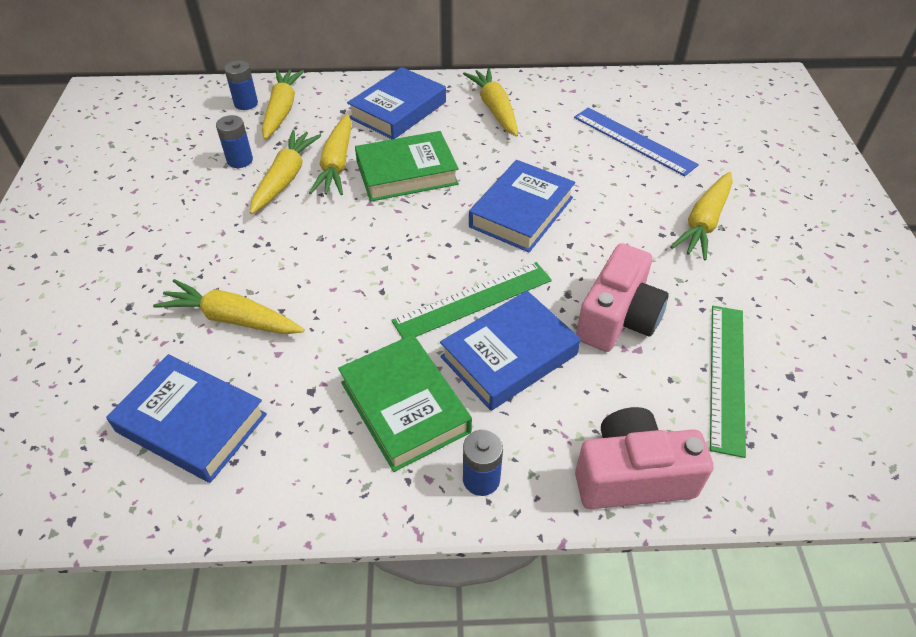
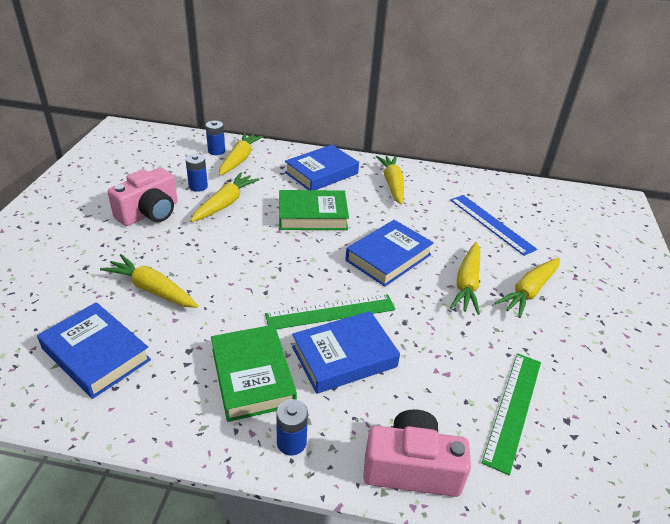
camera: 10 degrees right, 10 degrees down
yellow carrot [309,114,352,195] -> yellow carrot moved to [450,242,480,315]
pink camera [576,243,669,352] -> pink camera moved to [108,168,178,226]

